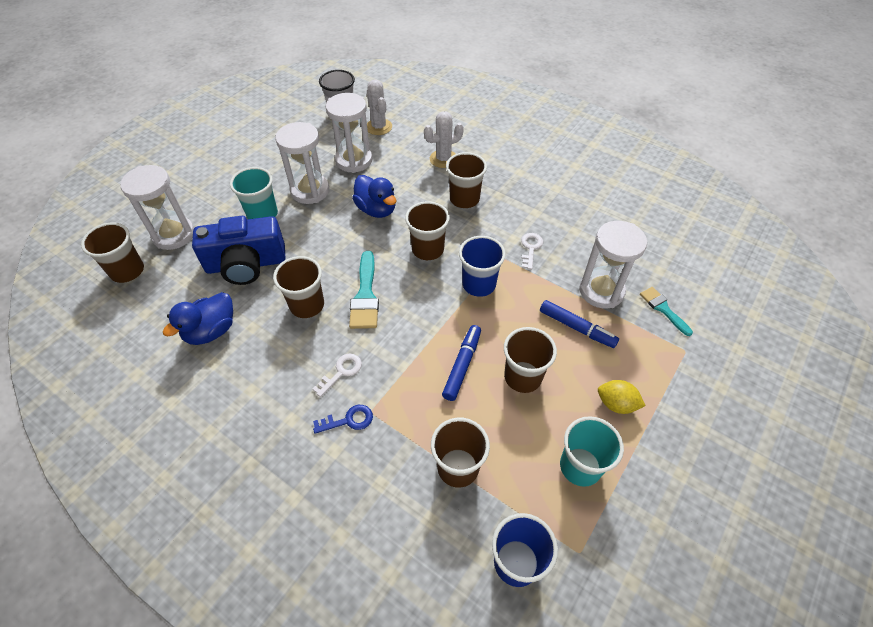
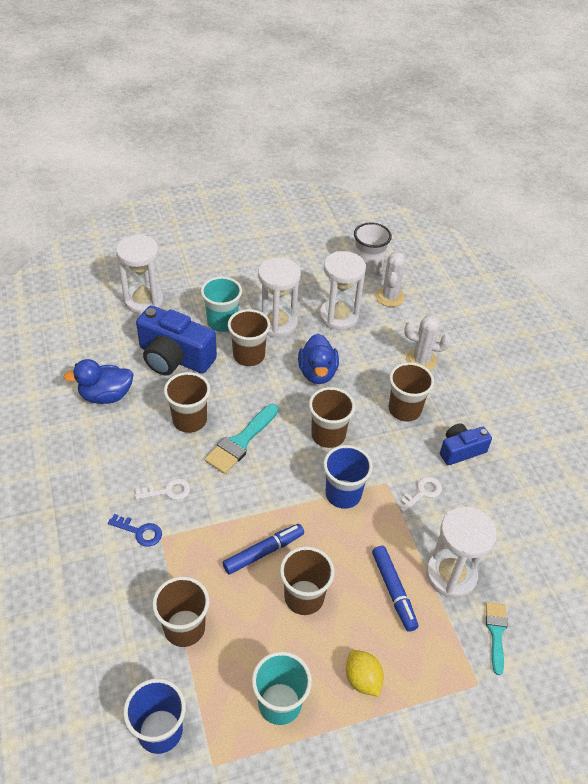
camera: 35 degrees right, 5 degrees down
brown cup [81,223,144,283] -> brown cup moved to [228,309,270,366]
none -> blue camera [440,423,492,465]

